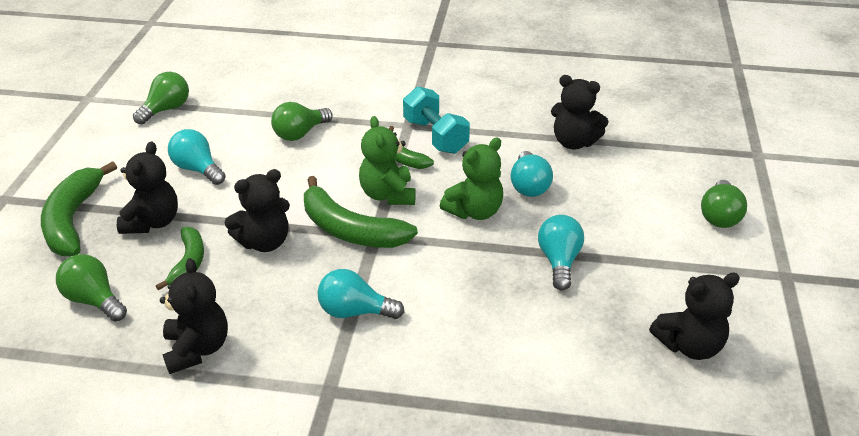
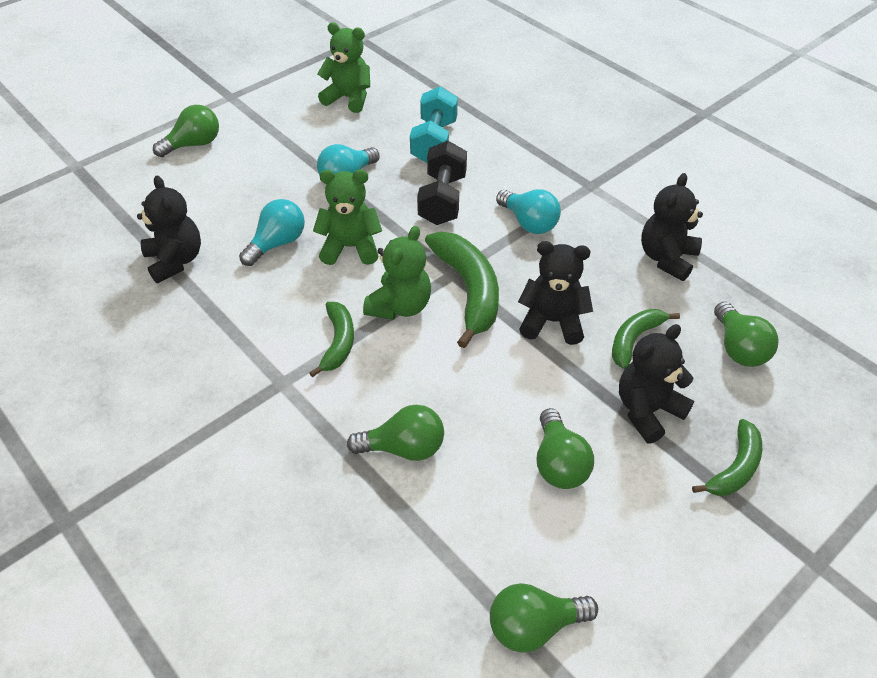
camera: 140 degrees left, 10 degrees up
green banana [41,161,117,257] -> green banana [692,419,762,496], size x0.60
turquoise light bulb [168,129,226,185] -> green light bulb [537,408,594,489]
turquoise dumbbell [403,86,470,154] -> turquoise dumbbell moved to [410,87,458,163]
black teddy bear [649,273,740,360] -> green teddy bear [317,23,370,113]
none -> black dumbbell [417,141,467,225]

